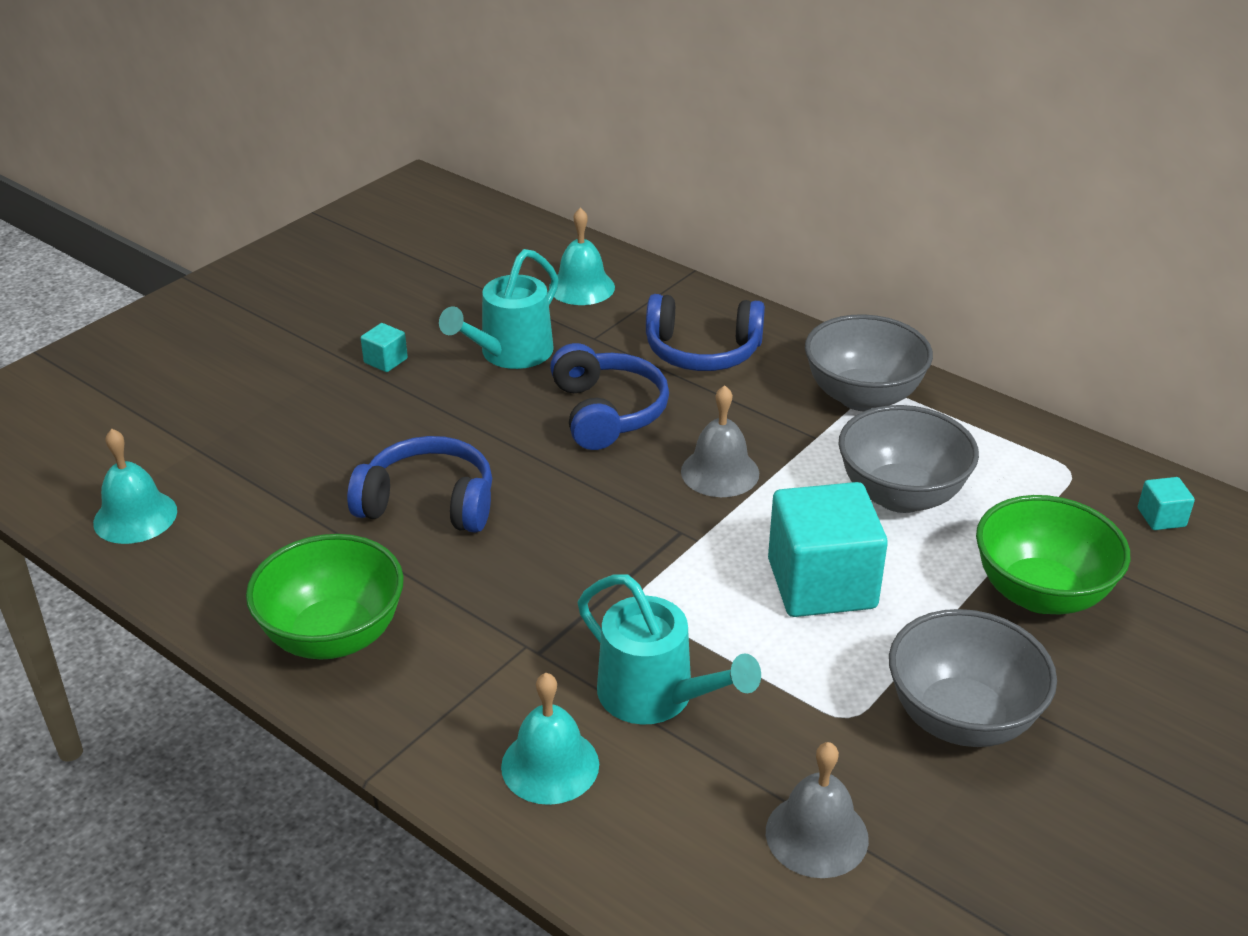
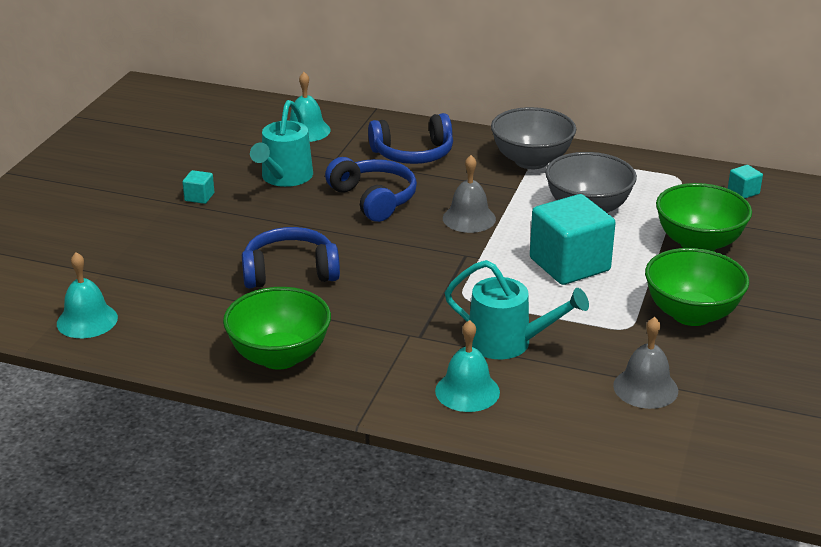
camera: 20 degrees left, 5 degrees down
grey bowl [889,609,1057,747] -> green bowl [645,248,749,326]

